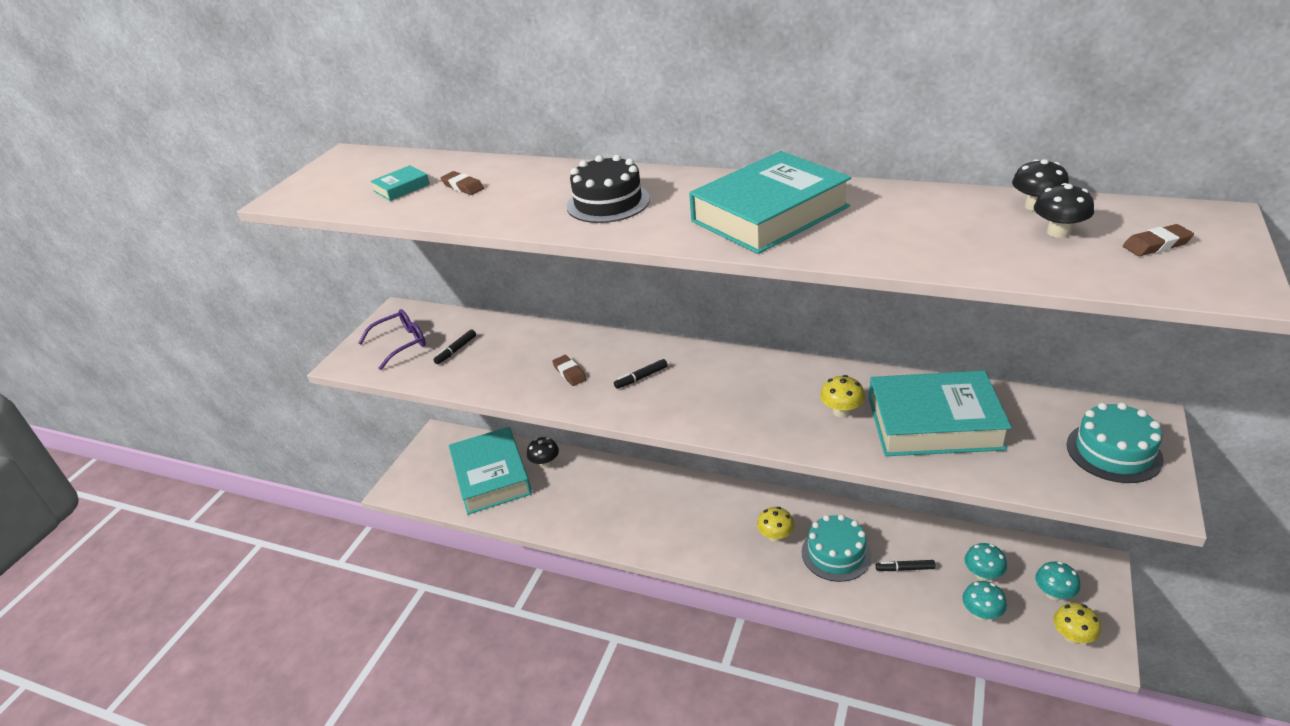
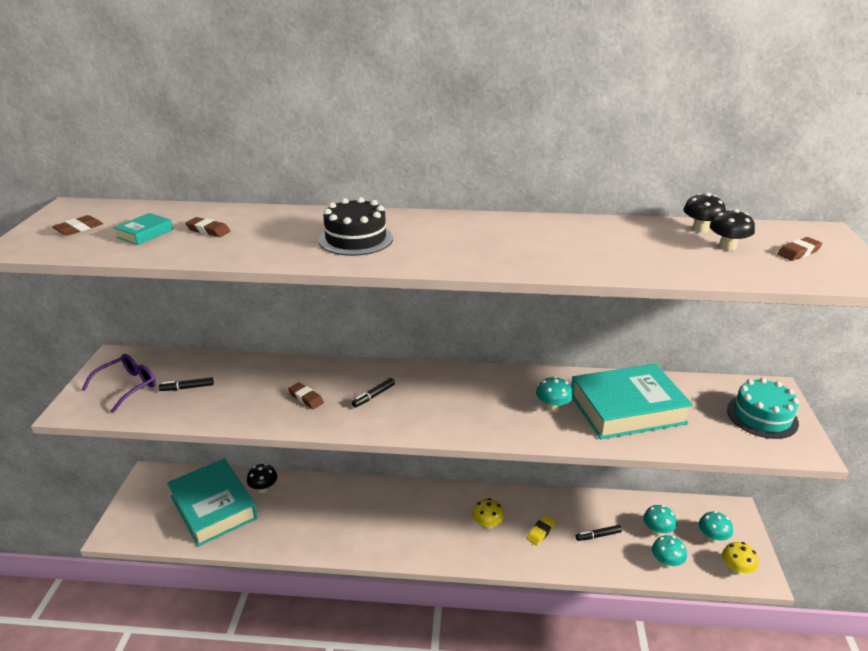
camera: 20 degrees left, 5 degrees down
black marker [433,329,476,364] -> black marker turned 60 degrees clockwise [159,377,214,391]
turquoise book [689,151,851,254] -> none
turquoise cake [802,514,872,582] -> yellow eraser [526,515,556,545]
yellow mushroom [820,375,865,418] -> turquoise mushroom [536,376,573,412]
none -> brown eraser [52,215,103,236]

